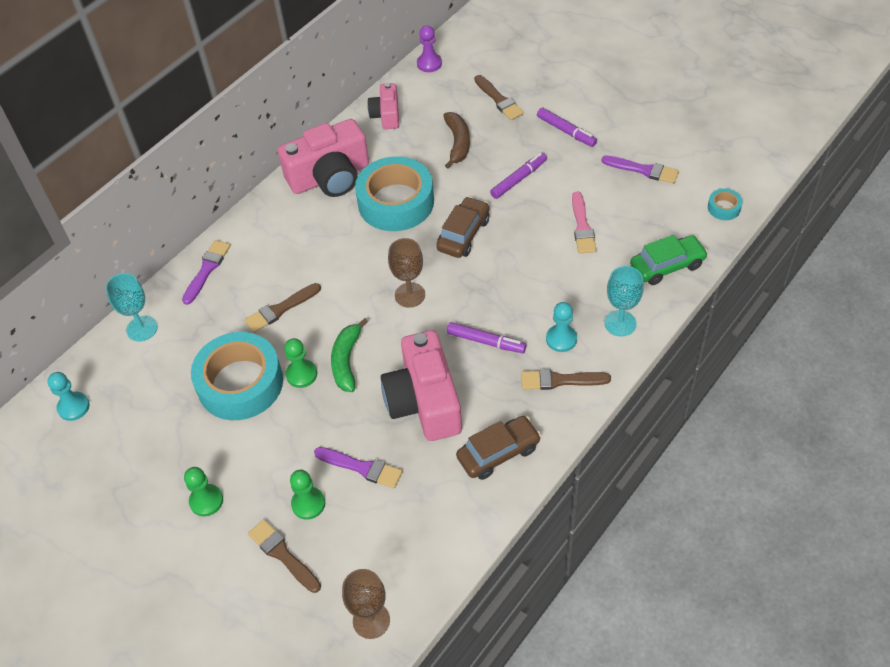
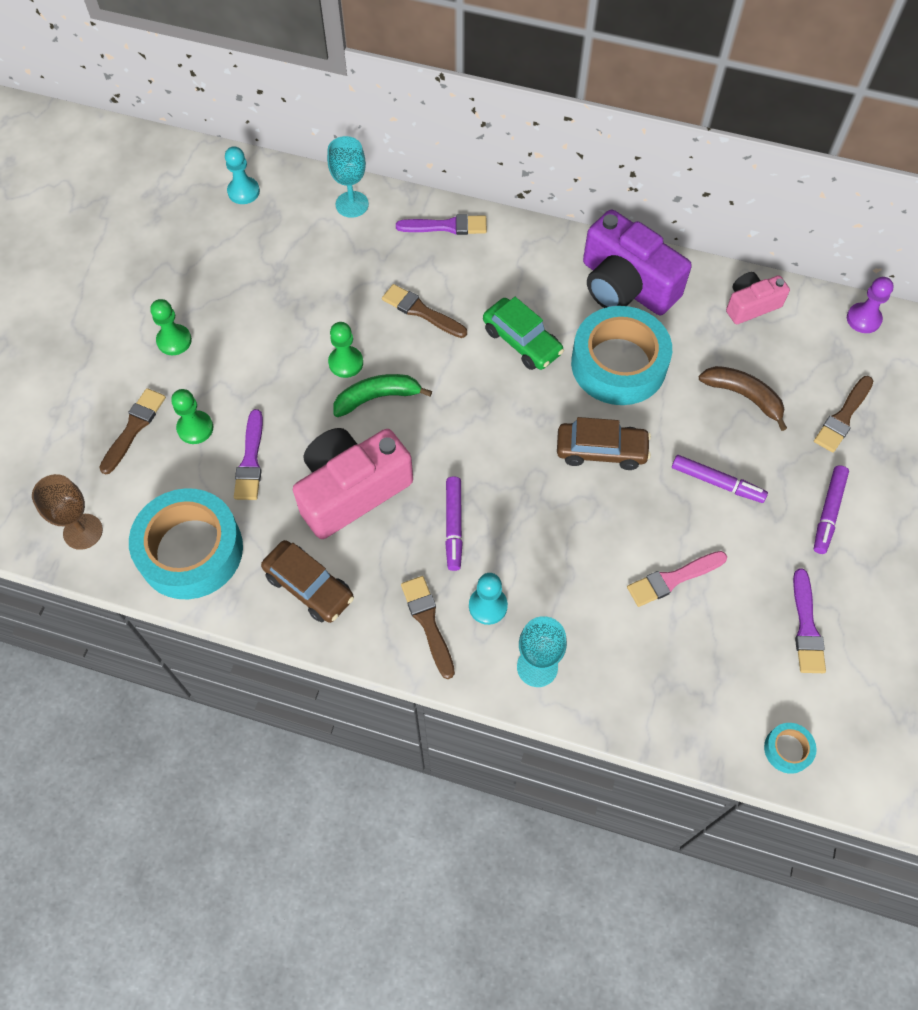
camera: 65 degrees right, 10 degrees up
turquoise tape [191,332,283,420] -> turquoise tape moved to [129,488,243,599]
pink camera [278,119,369,197] -> purple camera [583,210,692,315]
brown goblet [388,238,425,308] -> none
brown banana [443,112,470,168] -> brown banana turned 120 degrees counterclockwise [699,366,787,431]
green car [630,235,708,285] -> green car moved to [483,297,564,370]

